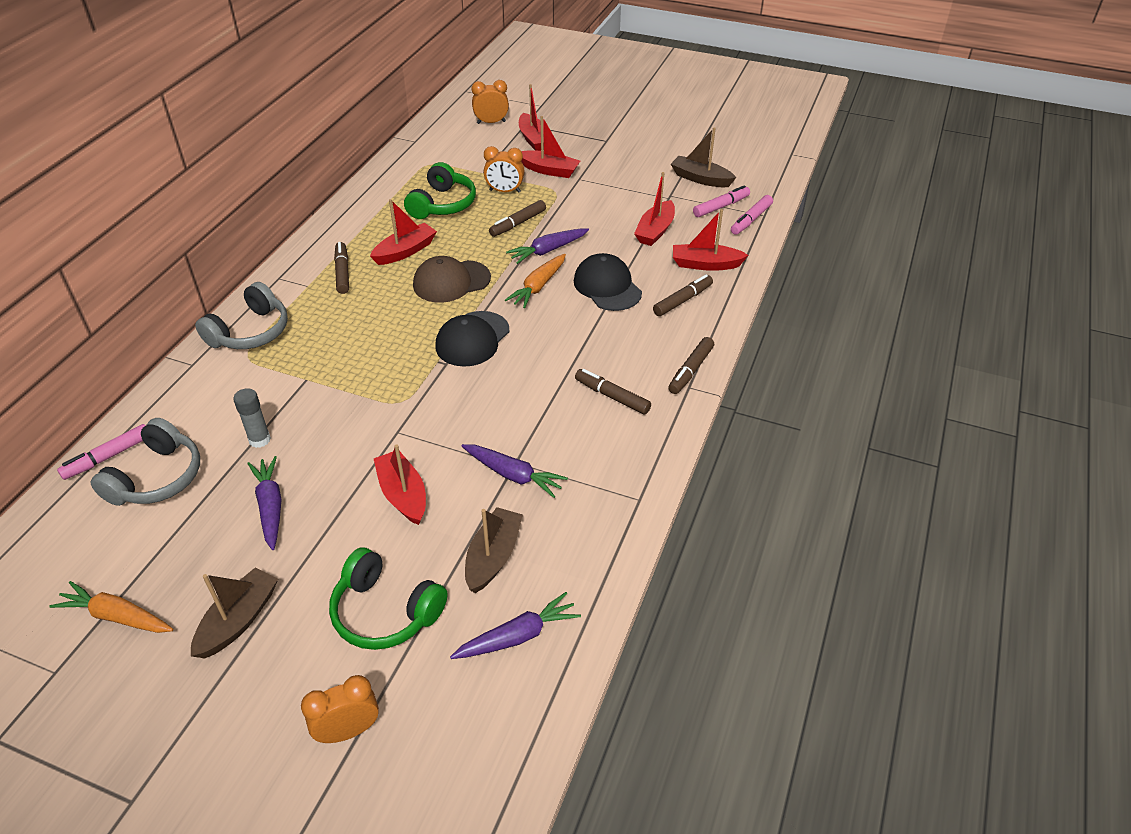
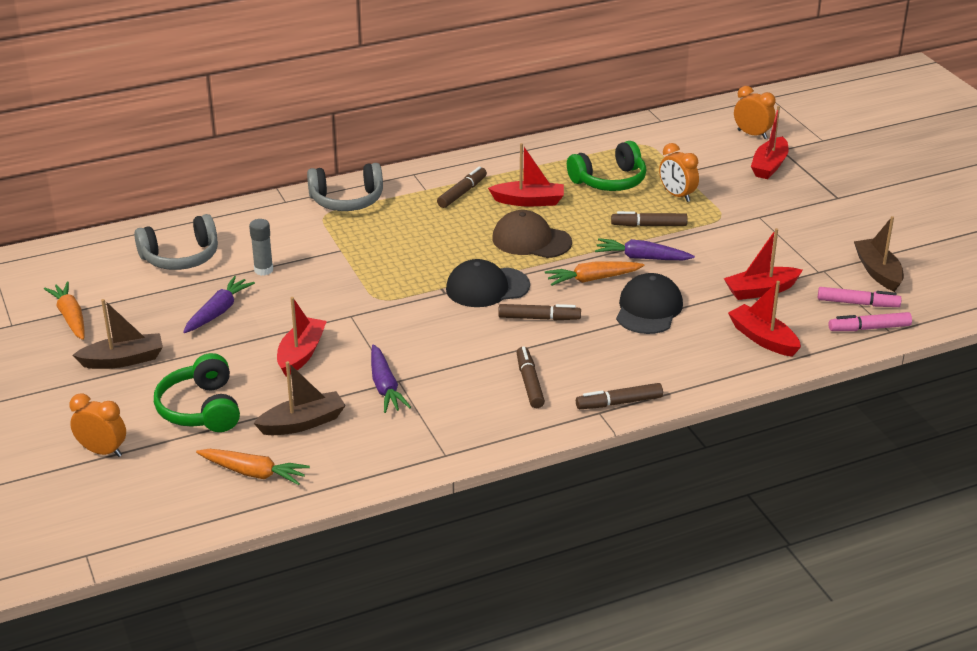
camera: 45 degrees right, 10 degrees down
pink marker [57,424,146,480] -> none
purple carrot [450,592,581,659] -> orange carrot [196,449,310,485]
red boat [521,116,580,178] -> none
brown marker [653,274,713,316] -> brown marker moved to [498,304,581,320]

